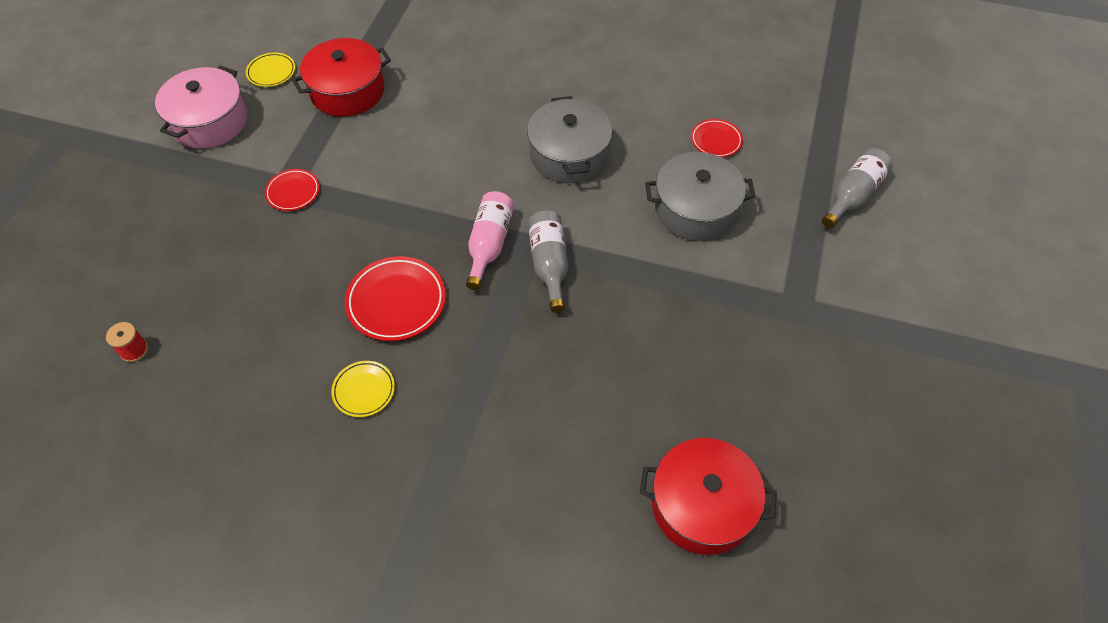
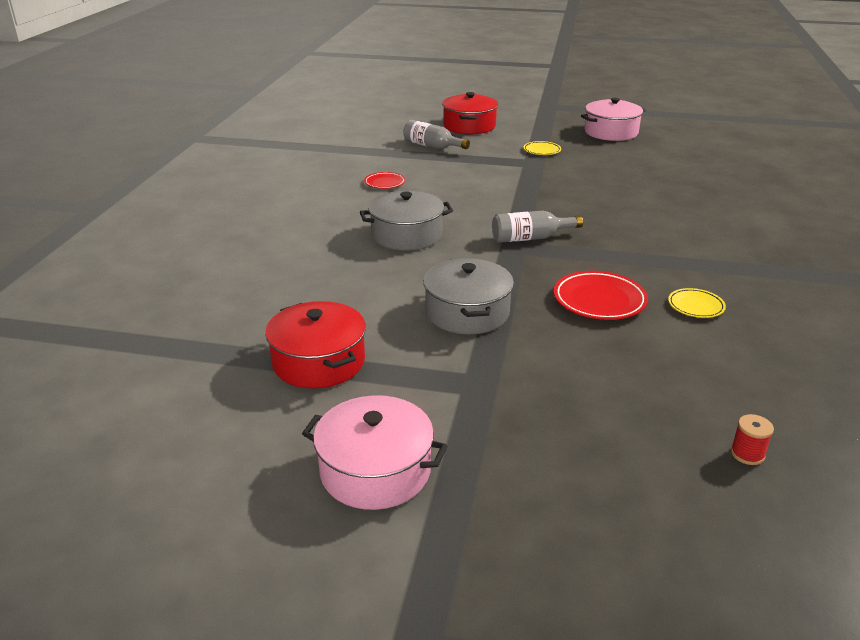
camera: 95 degrees left, 25 degrees down
yellow plate [246,52,295,87] -> yellow plate moved to [523,141,561,155]
red plate [265,169,320,211] -> none
pink bottle [466,191,514,290] -> none
red pot [640,438,777,555] -> red pot moved to [442,92,498,134]
grey pot [645,152,756,241] -> grey pot moved to [423,258,514,334]
none -> pink pot [581,98,646,141]

